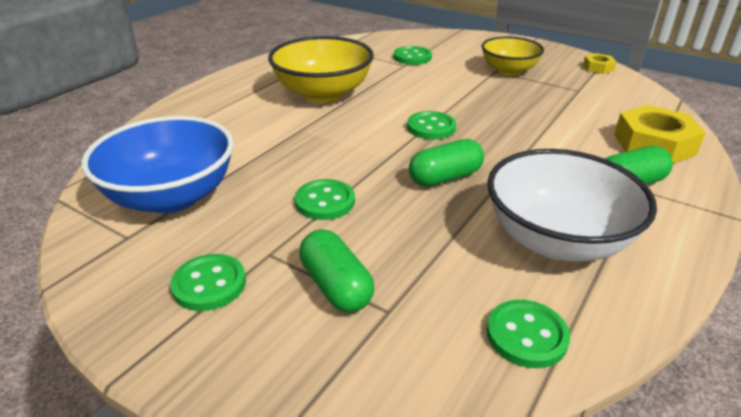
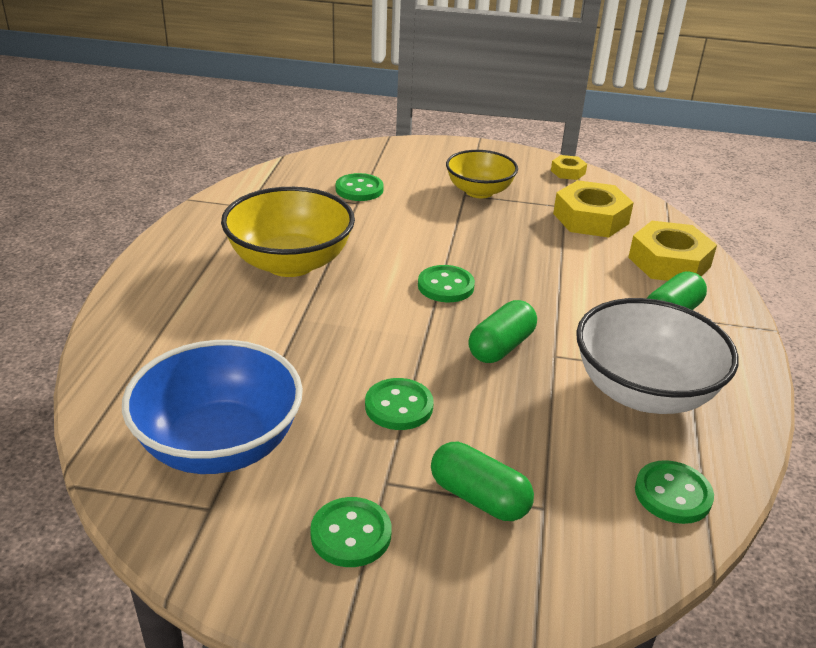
camera: 25 degrees left, 0 degrees up
none -> yellow nut [553,180,634,237]

